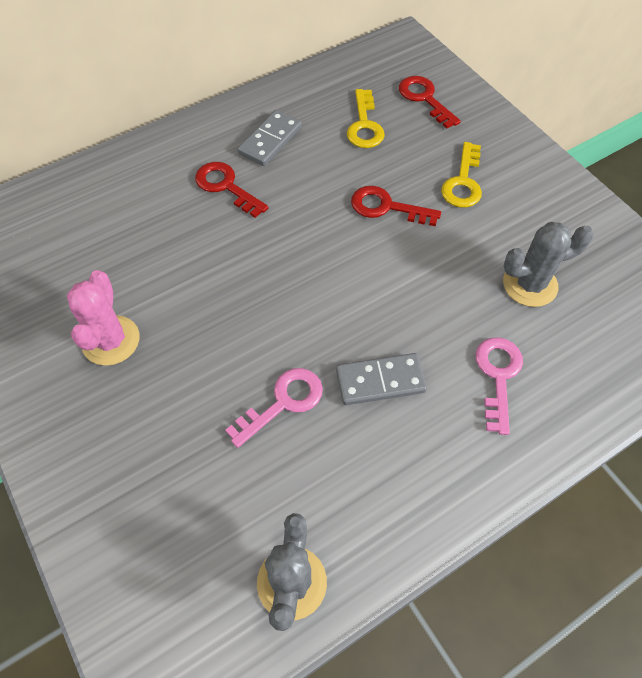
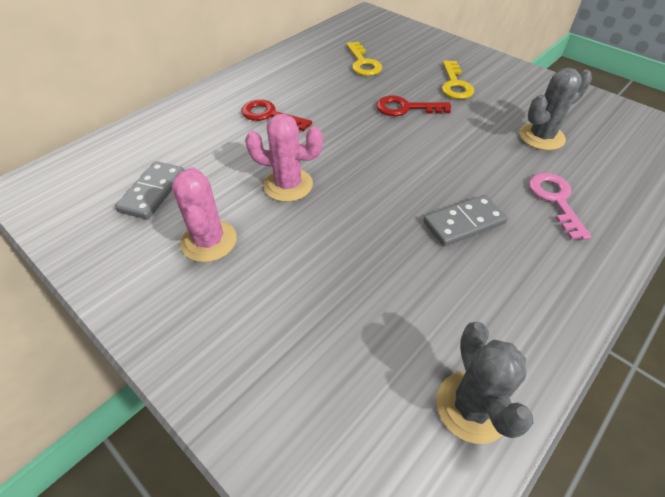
camera: 15 degrees left, 10 degrees down
pink key [226,368,323,448] -> none
grey domino [237,110,302,166] -> grey domino moved to [115,161,184,219]
red key [399,76,461,128] -> none
none -> pink cactus [245,114,323,202]

